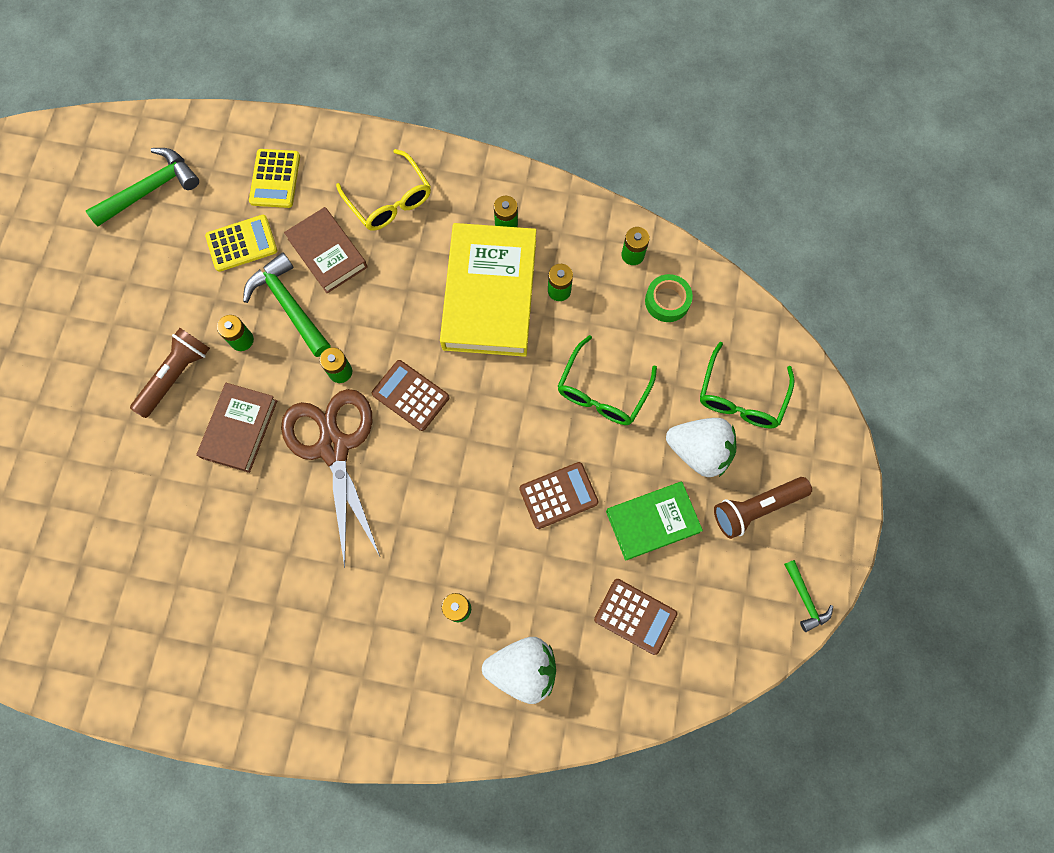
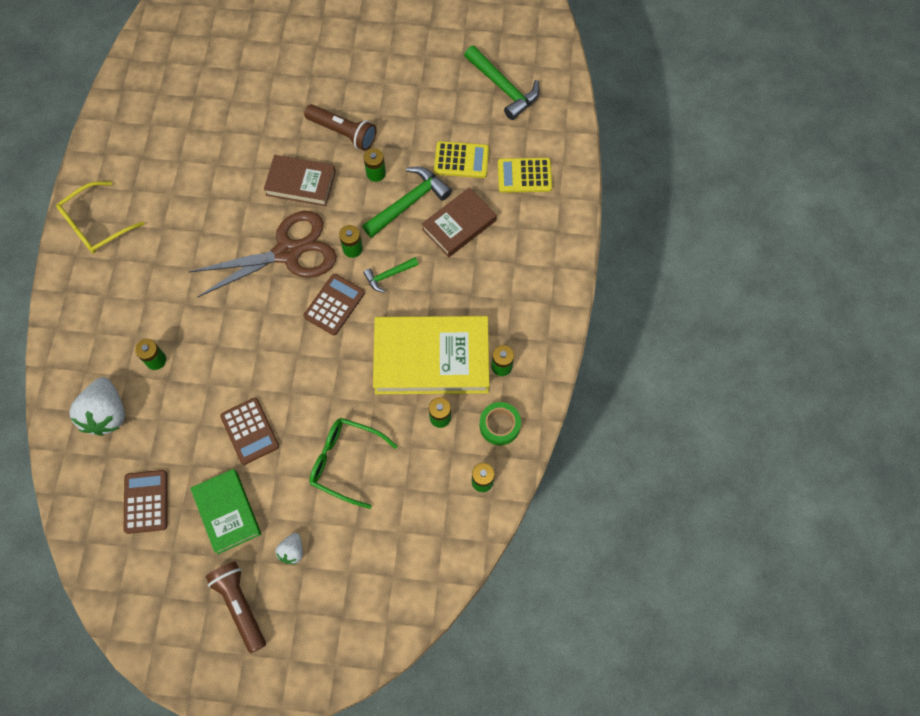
camera: 85 degrees right, 5 degrees down
yellow calculator [205,215,277,272] -> yellow calculator turned 60 degrees counterclockwise [434,141,489,178]
yellow glasses [336,149,431,231] -> yellow glasses moved to [56,181,145,254]
brown calculator [594,579,677,655] -> brown calculator turned 150 degrees clockwise [124,470,167,534]
green tape [645,274,693,322] -> green tape moved to [480,402,521,445]
white strawberry [666,418,736,477] -> white strawberry [275,533,303,564], size x0.51
green glasses [700,342,795,429] -> none
green hammer [784,560,833,632] -> green hammer moved to [363,257,419,292]

